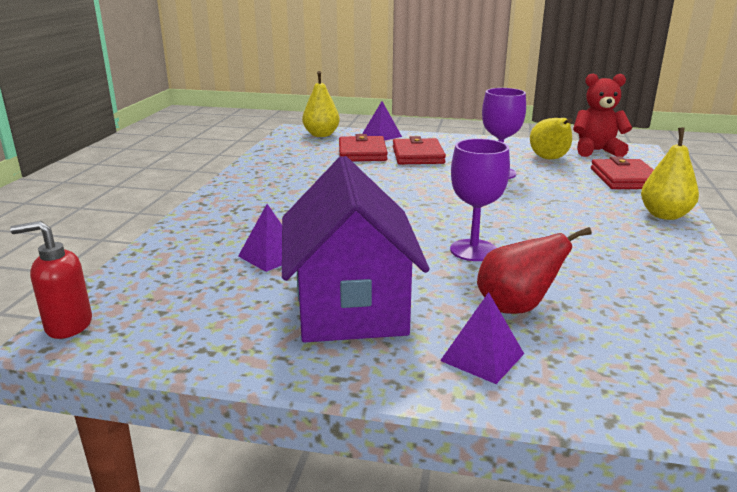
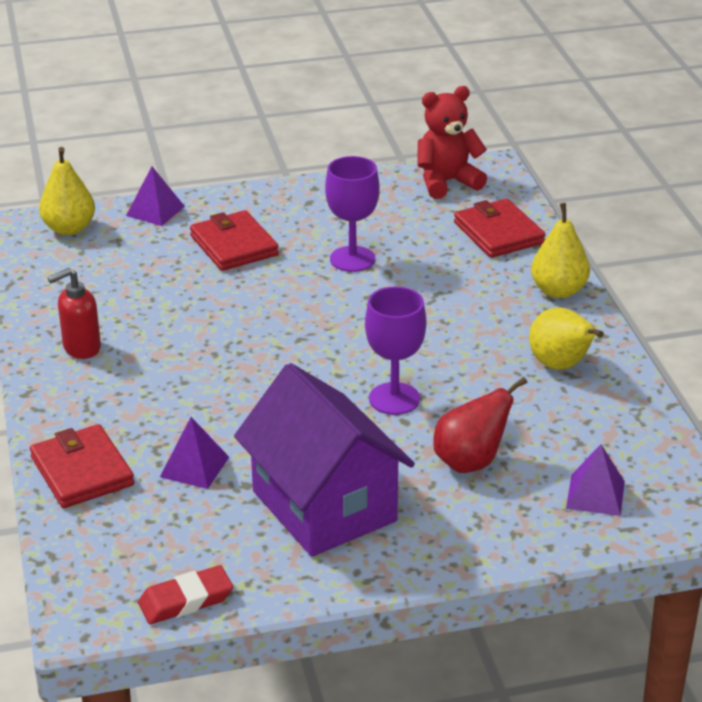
camera: 25 degrees left, 10 degrees up
red soap dispenser [10,221,92,339] -> red soap dispenser moved to [47,268,101,359]
red wallet [339,134,388,161] -> red wallet moved to [30,424,134,508]
purple pyramid [440,292,524,384] -> purple pyramid moved to [566,444,625,516]
yellow pear [530,118,572,160] -> yellow pear moved to [529,307,604,370]
none -> red eraser [138,565,233,624]

